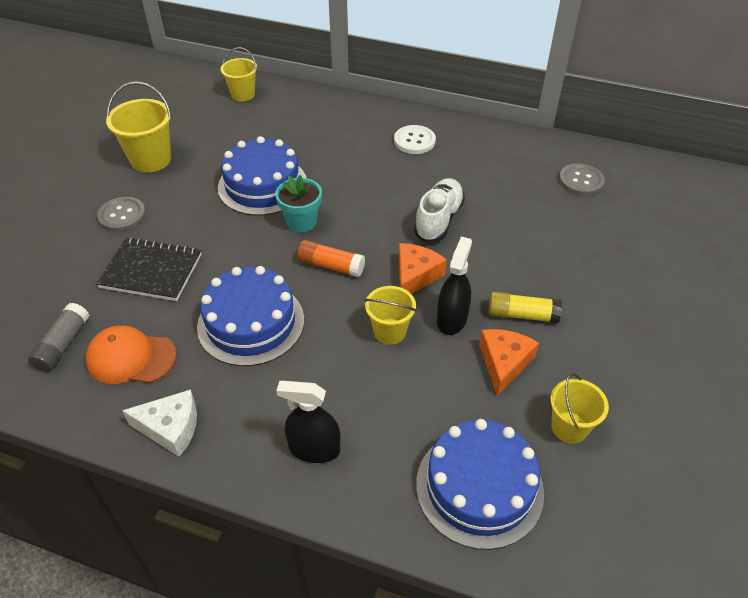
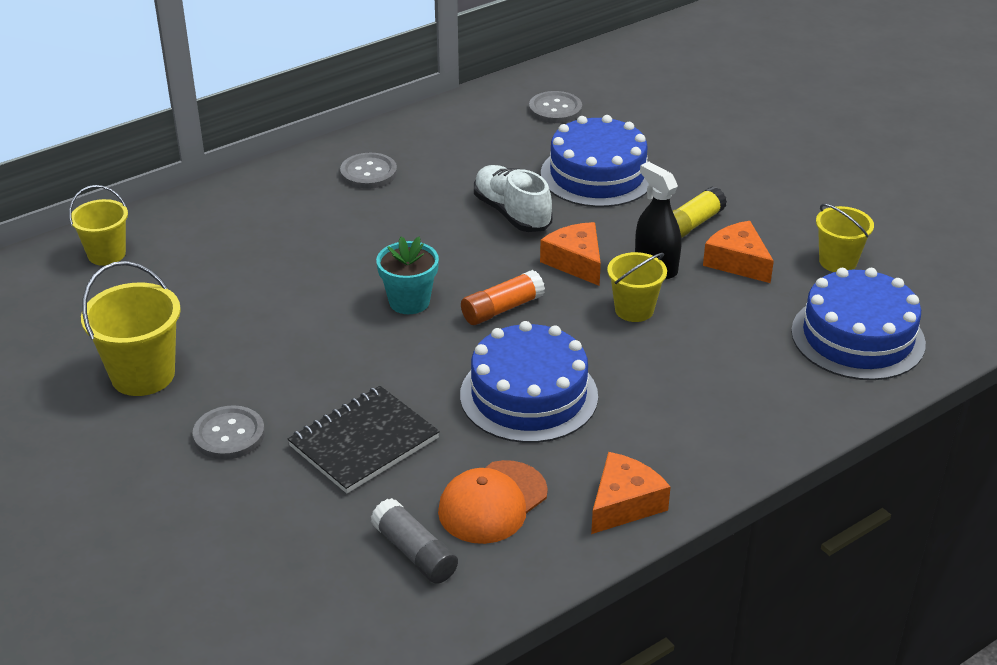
camera: 55 degrees left, 10 degrees down
white cheese [122,390,197,457] -> orange cheese [591,452,671,534]
blue cake [218,136,306,216] -> blue cake moved to [541,115,649,207]
black spray bottle [276,381,340,463] -> none
white button [394,125,436,154] -> grey button [340,153,397,189]

